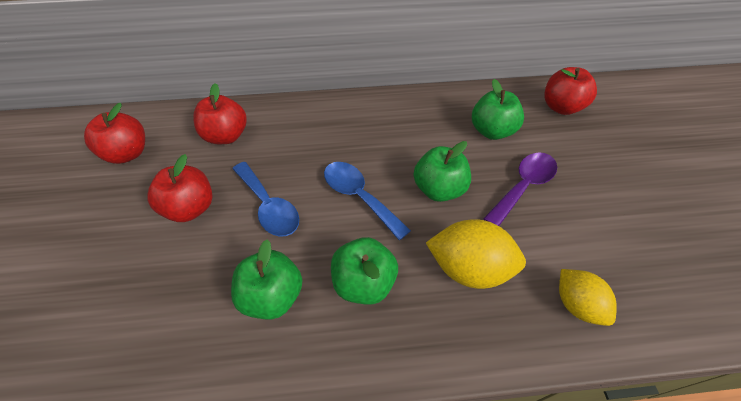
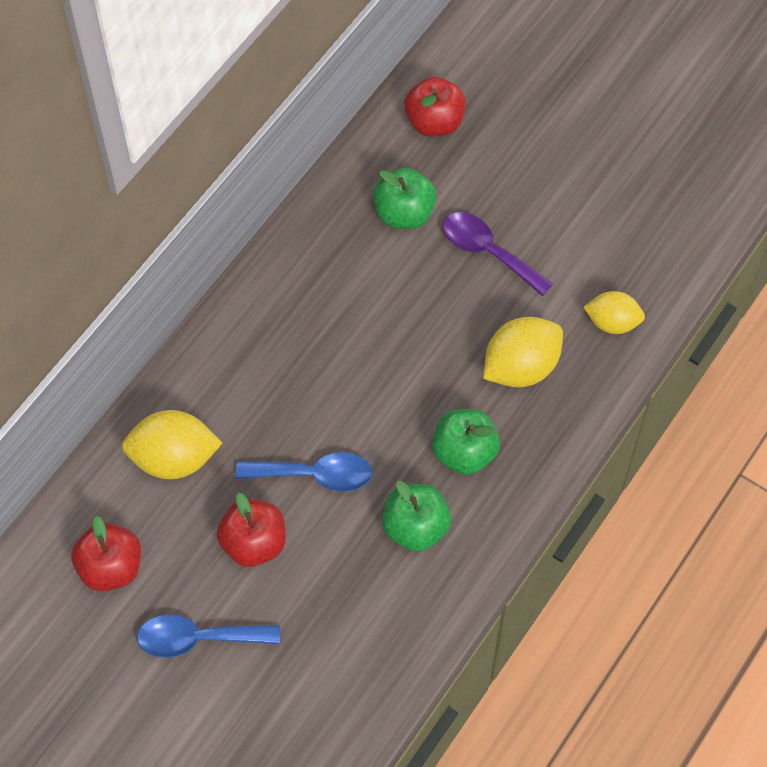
camera: 50 degrees left, 10 degrees up
red apple [193,83,247,144] -> yellow lemon [122,410,222,479]
blue spoon [324,162,411,240] -> blue spoon moved to [137,615,280,658]
green apple [413,141,471,202] -> none
purple spoon [483,153,557,226] -> purple spoon turned 45 degrees counterclockwise [443,212,553,296]

